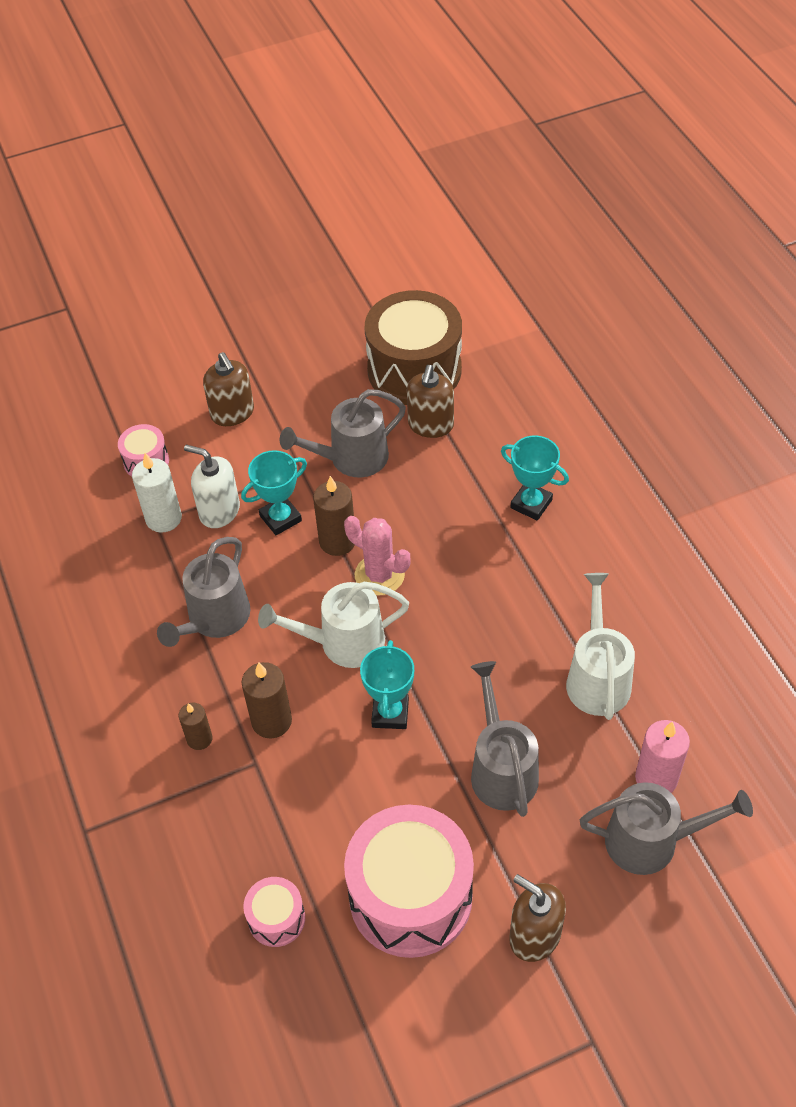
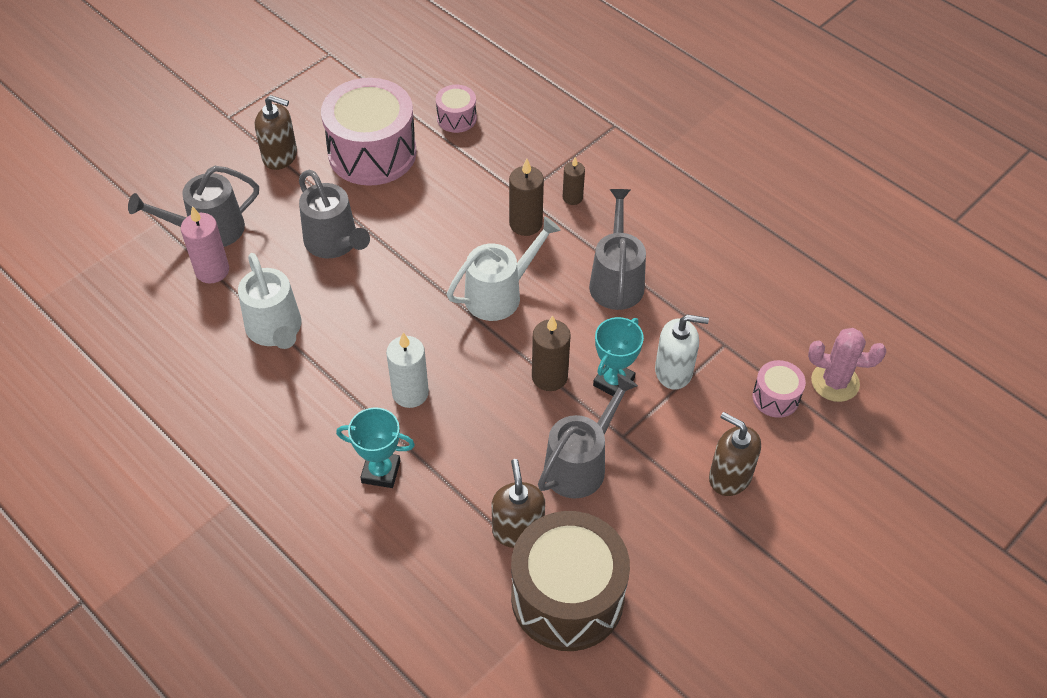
camera: 155 degrees right, 0 degrees up
white candle [132,453,182,533] -> white candle moved to [386,332,429,408]
pink cactus [344,516,411,596] -> pink cactus moved to [808,328,886,402]
turquoise trophy [360,640,414,729] -> none

